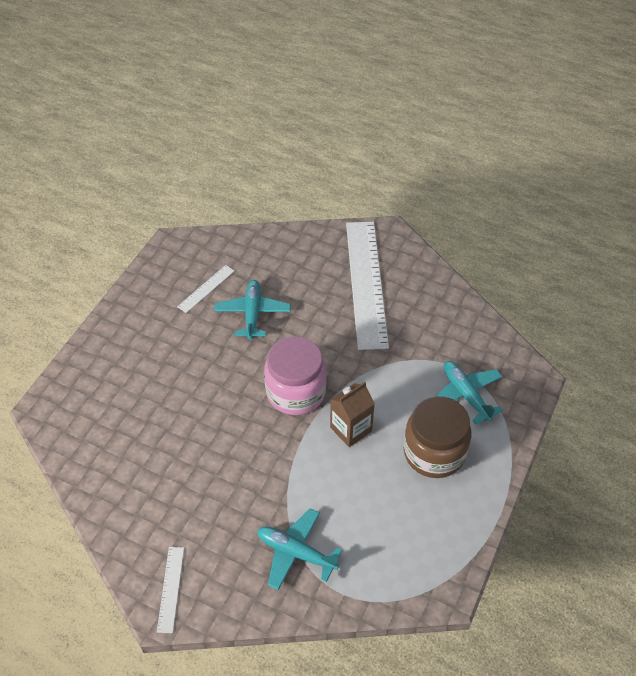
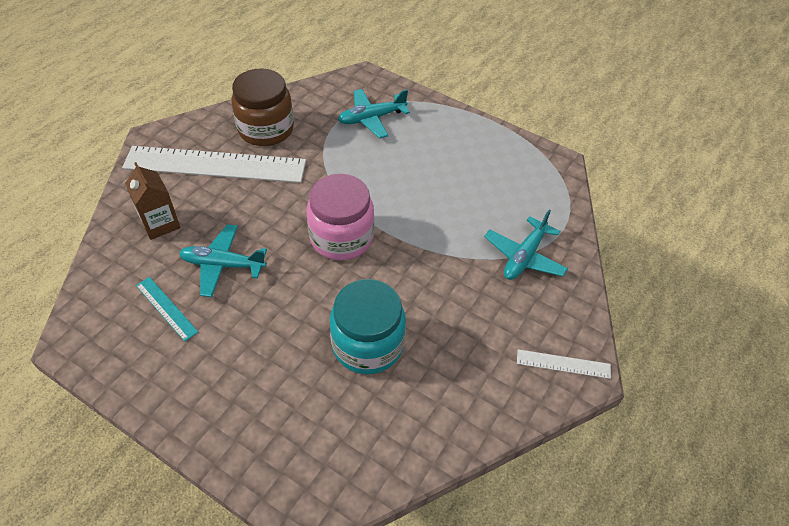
camera: 85 degrees left, 0 degrees up
white ruler [177,265,235,313] -> turquoise ruler [136,277,198,342]
brown carton [330,382,375,447] -> brown carton moved to [125,162,181,240]
brown jar [404,396,471,478] -> brown jar moved to [231,69,294,146]
none -> turquoise jar [330,279,406,374]

